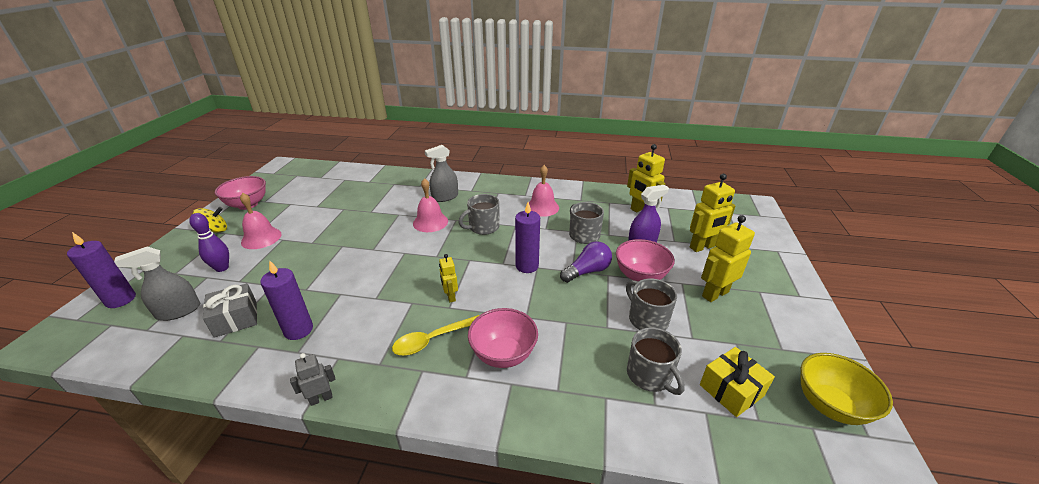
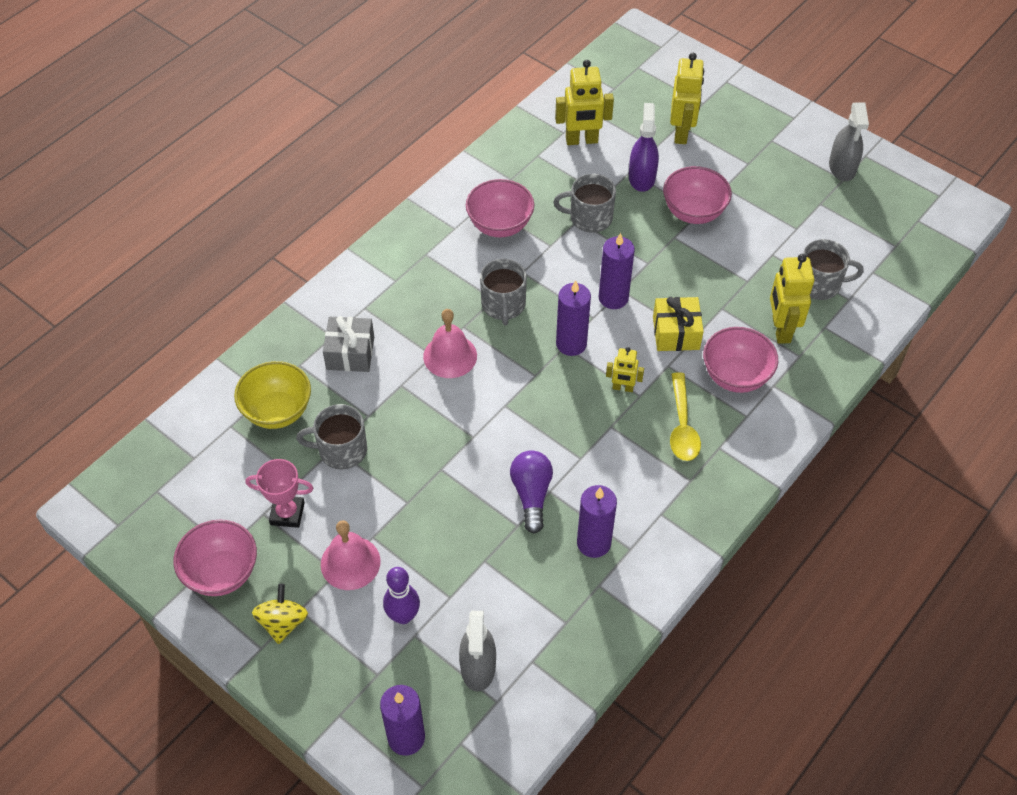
camera: 60 degrees left, 20 degrees up
grey gift [203,283,257,338] -> grey gift moved to [323,316,374,372]
grey robot [290,353,335,406] -> none
grey spray bottle [425,145,458,202] -> grey spray bottle moved to [829,102,869,181]
pink bell [529,165,559,217] -> pink bowl [466,179,535,237]
purple light bulb [560,241,612,283] -> purple light bulb moved to [510,450,553,534]
grey mug [626,278,677,330] -> grey mug moved to [296,404,367,470]
yellow gift [700,347,775,417] -> yellow gift moved to [653,297,704,351]
yellow robot [701,215,755,302] -> yellow robot moved to [770,254,814,344]
yellow bowl [801,353,893,425] -> yellow bowl moved to [234,361,311,429]
none -> pink trophy [245,459,313,528]
none -> purple candle [556,280,591,356]

